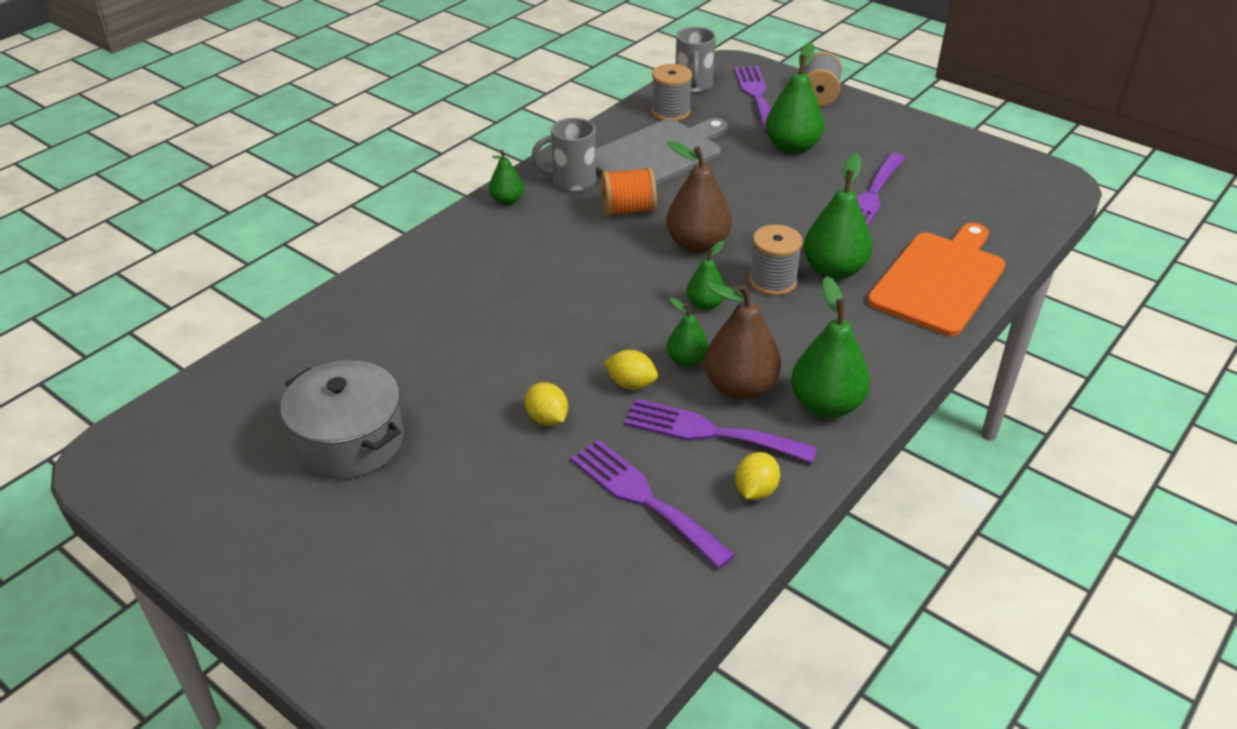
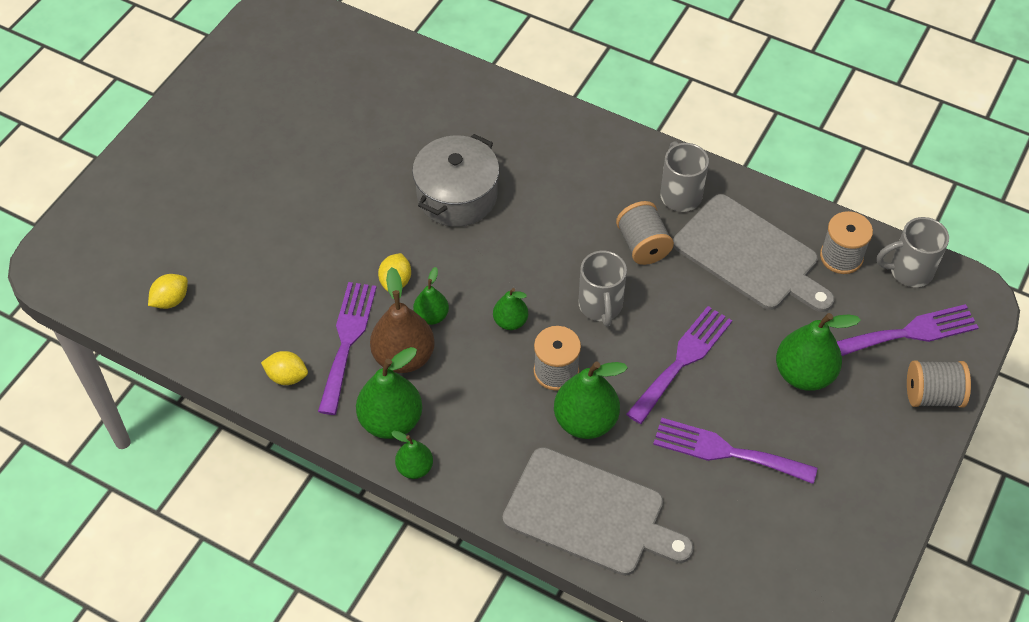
camera: 80 degrees right, 15 degrees up
grey pot [280,360,403,479] -> grey pot moved to [412,134,499,227]
green pear [489,150,524,205] -> green pear moved to [391,431,433,479]
yellow lemon [525,382,568,426] -> yellow lemon moved to [148,274,188,309]
purple fork [570,440,735,569] -> purple fork moved to [626,306,732,424]
orange spool [601,167,657,216] -> grey spool [616,201,674,265]
brown pear [666,141,732,253] -> grey mug [579,251,627,326]
orange cutting board [867,223,1006,336] -> grey cutting board [502,447,694,576]

